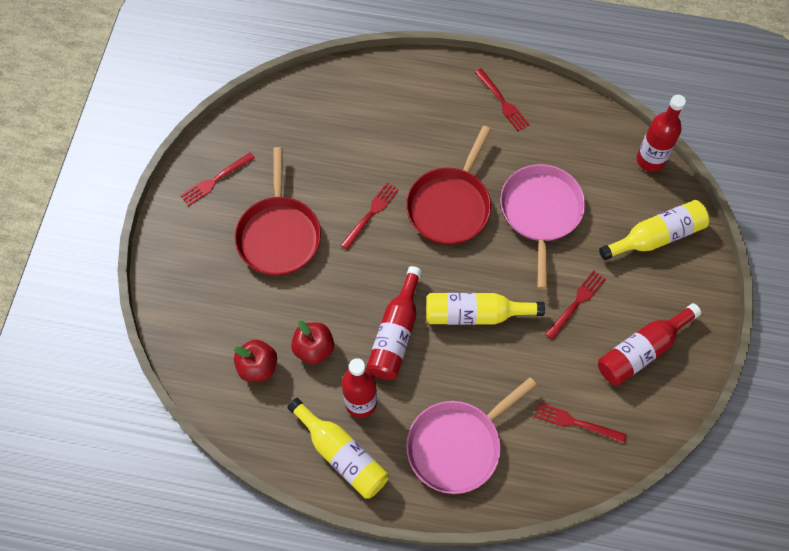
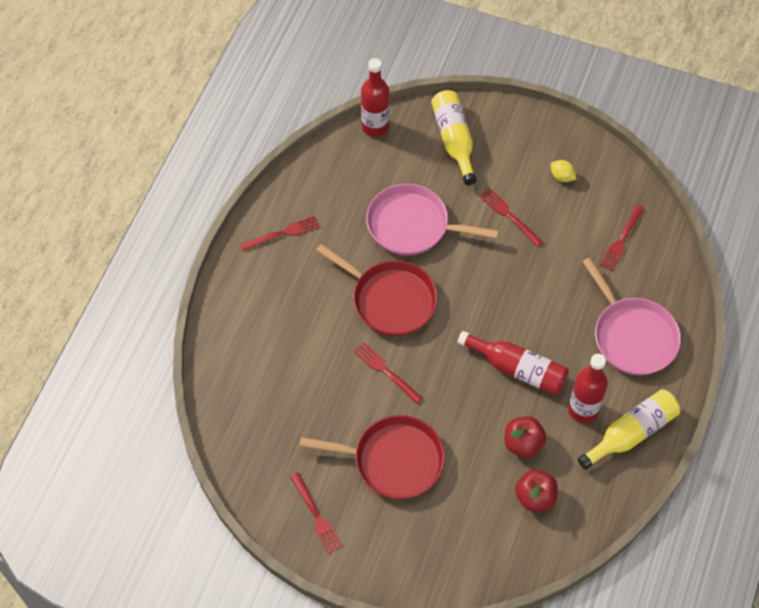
camera: 80 degrees left, 5 degrees down
yellow bottle [426,293,545,325] -> none
red bottle [598,303,701,385] -> yellow lemon [551,160,576,182]

